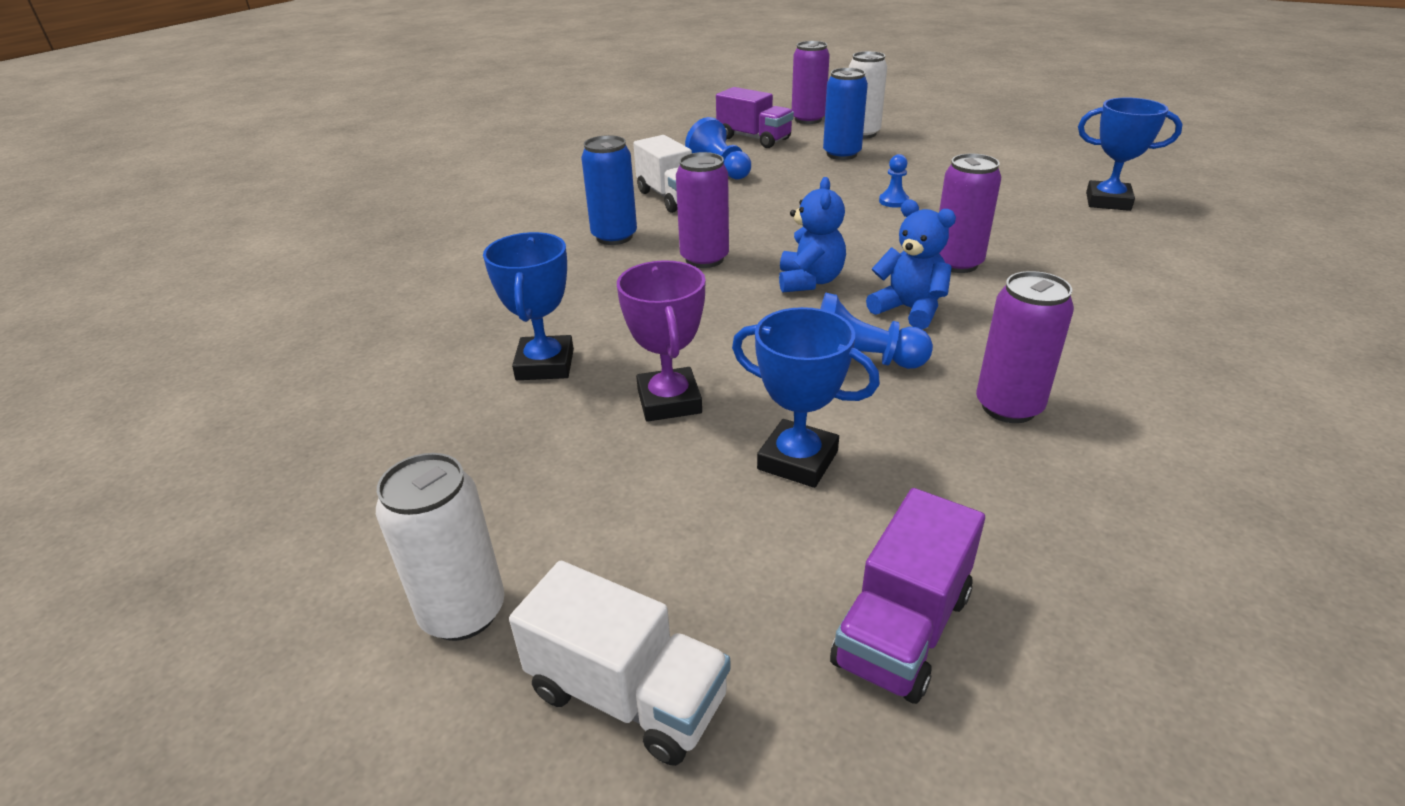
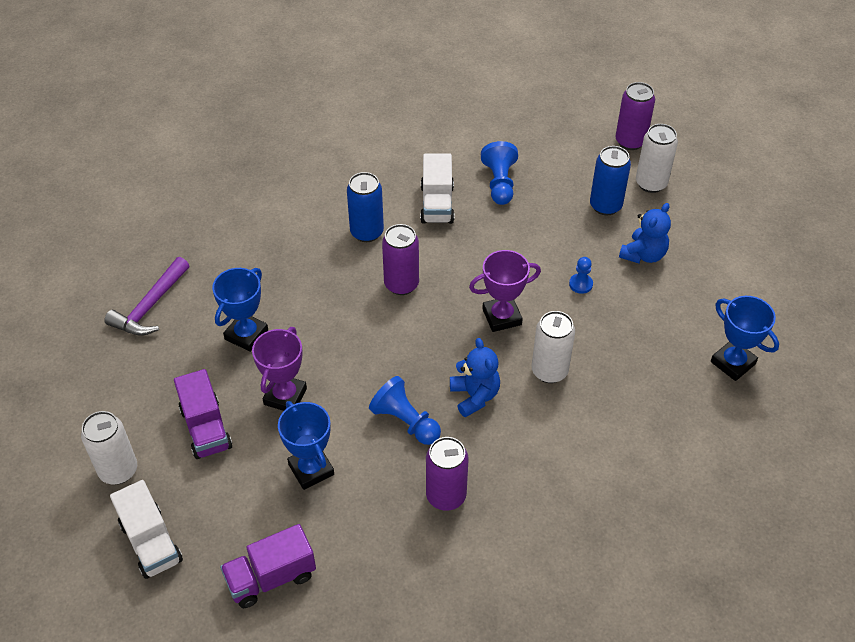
camera: 30 degrees right, 15 degrees up
purple truck [716,87,794,148] -> purple truck moved to [174,369,232,459]
blue teddy bear [779,177,846,293] -> blue teddy bear moved to [619,203,671,263]
purple can [939,154,1001,273] -> white can [531,311,575,383]
none -> purple hammer [104,257,190,336]
none -> purple trophy [469,250,541,332]

